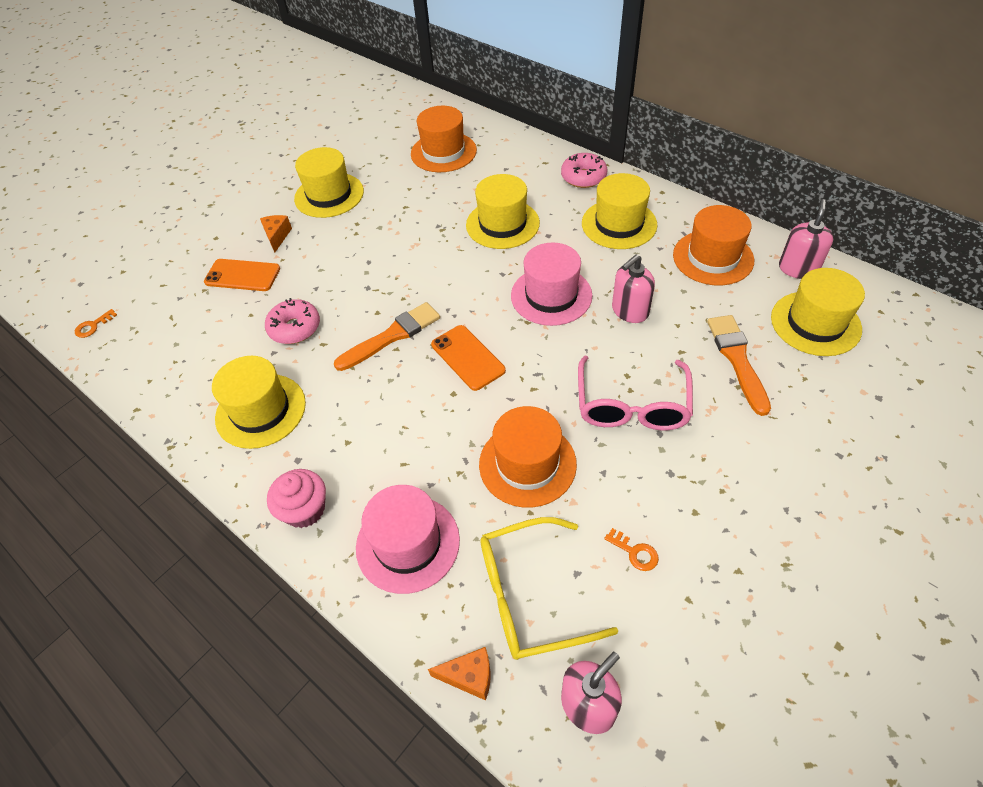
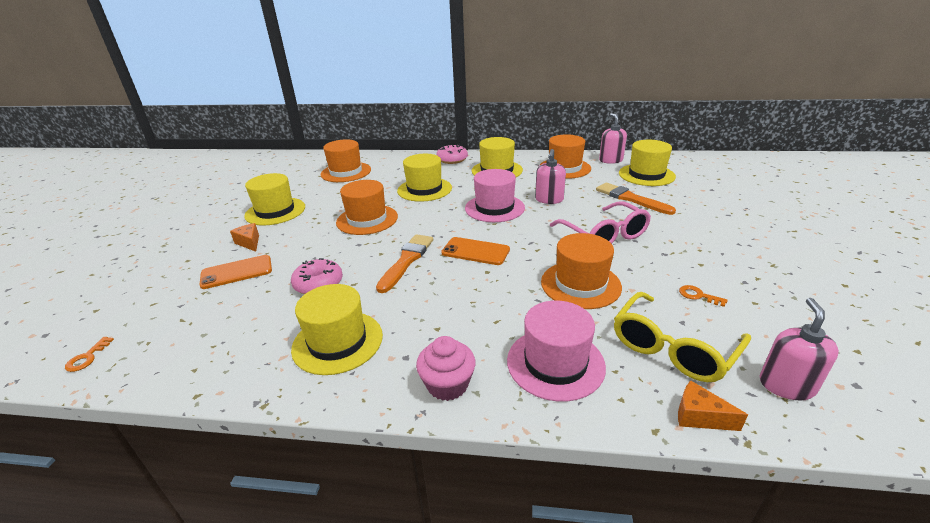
camera: 35 degrees left, 20 degrees down
orange cheese [428,647,491,701] -> orange cheese turned 120 degrees counterclockwise [678,381,748,431]
orange key [604,528,659,571] -> orange key turned 150 degrees counterclockwise [679,285,728,307]
none -> orange hat [336,180,398,235]

